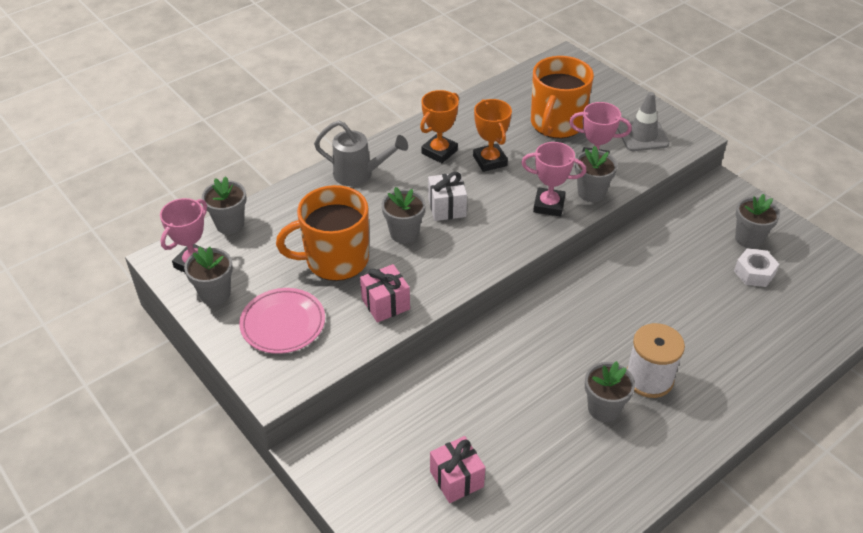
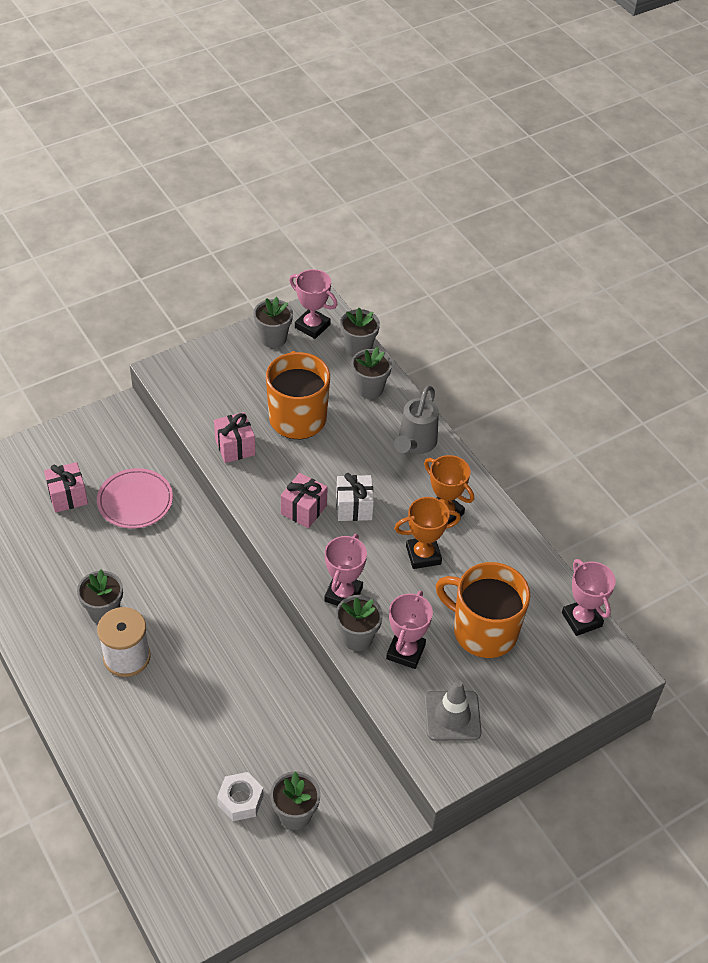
camera: 95 degrees right, 5 degrees up
pink plate [239,288,325,354] -> pink plate moved to [97,468,173,529]
grey flower pot [382,187,426,244] -> grey flower pot moved to [351,347,392,399]
none -> pink gift [281,473,328,528]
none -> pink trophy [562,559,616,636]

